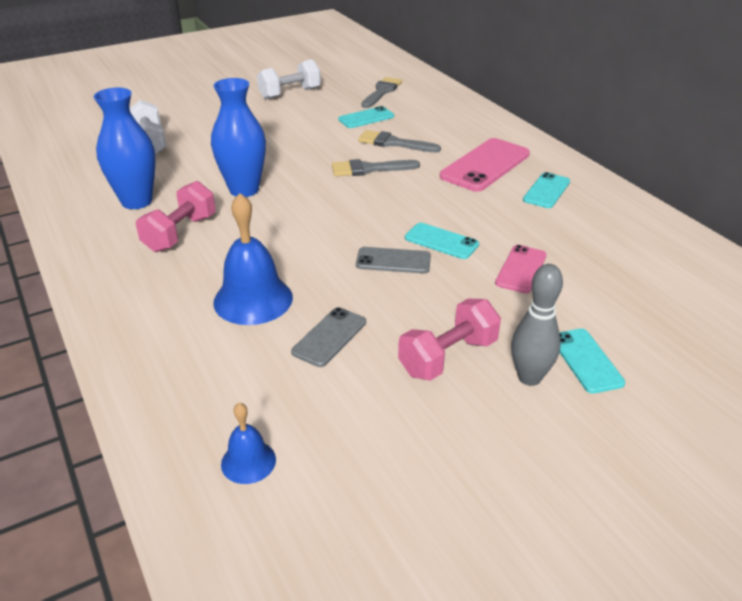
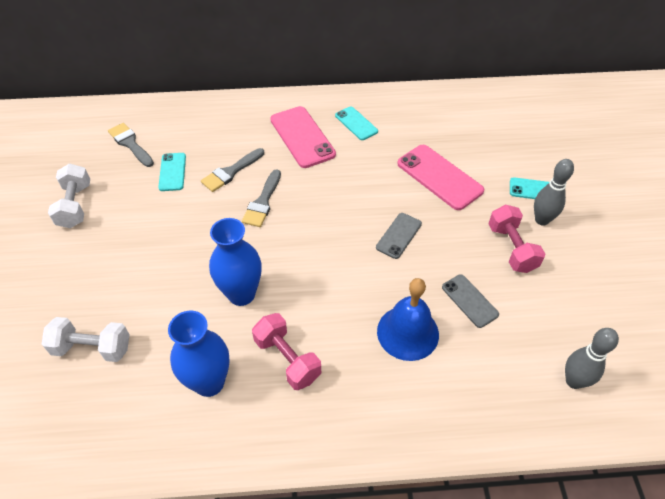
camera: 65 degrees left, 15 degrees up
blue bell [221,403,276,484] -> grey bowling pin [565,328,619,389]
turquoise phone [405,223,479,259] -> none
pink phone [495,245,547,293] -> pink phone [397,145,484,210], size x1.71

